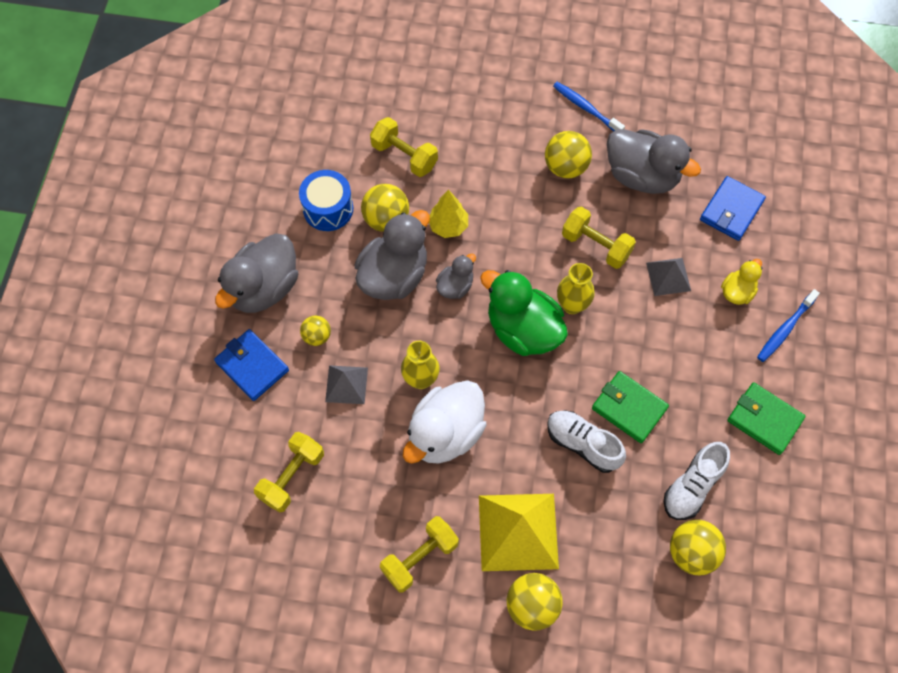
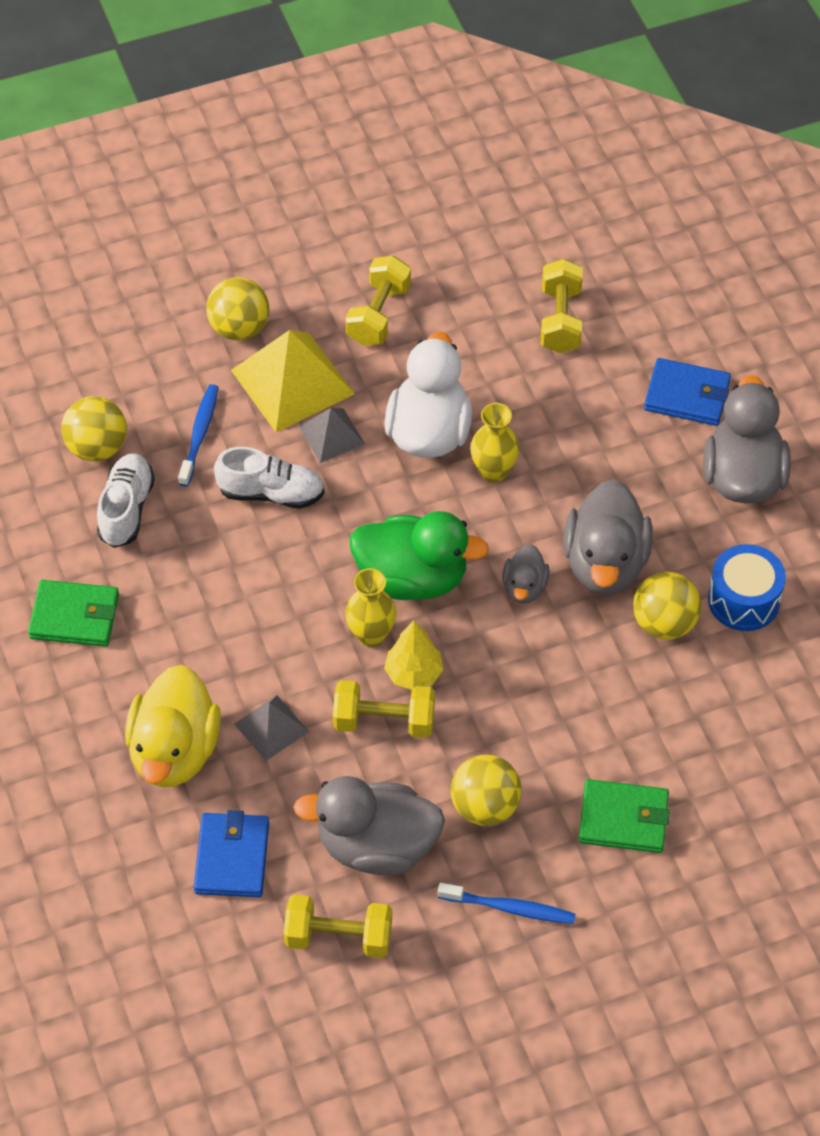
camera: 150 degrees right, 10 degrees down
yellow ball [300,315,331,346] -> none
grey pyramid [325,365,368,404] -> grey pyramid moved to [299,408,365,463]
yellow dumbbell [370,117,438,177] -> yellow dumbbell moved to [283,894,392,958]
yellow tree [429,190,468,238] -> yellow tree moved to [384,621,443,690]
green wallet [592,371,669,443] -> green wallet moved to [578,779,670,853]
yellow duck [721,259,762,305] -> yellow duck [125,665,221,787], size x1.93
blue toothbrush [757,289,820,362] -> blue toothbrush moved to [178,384,219,487]

